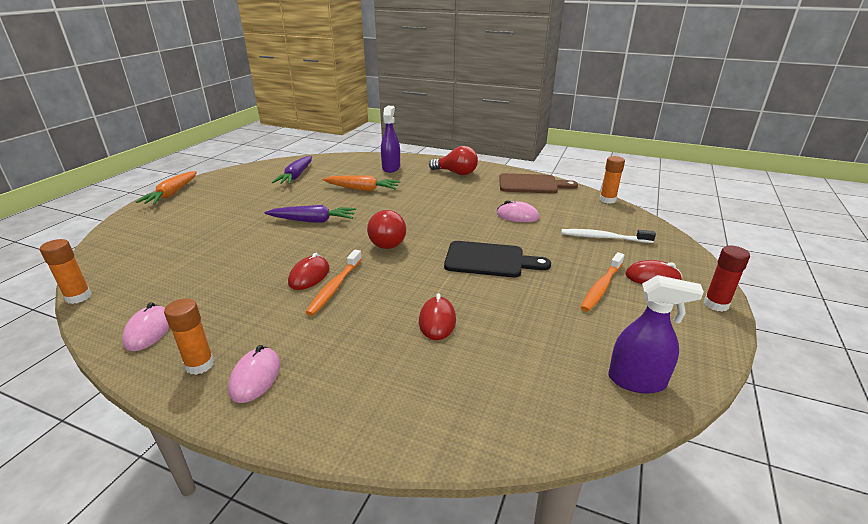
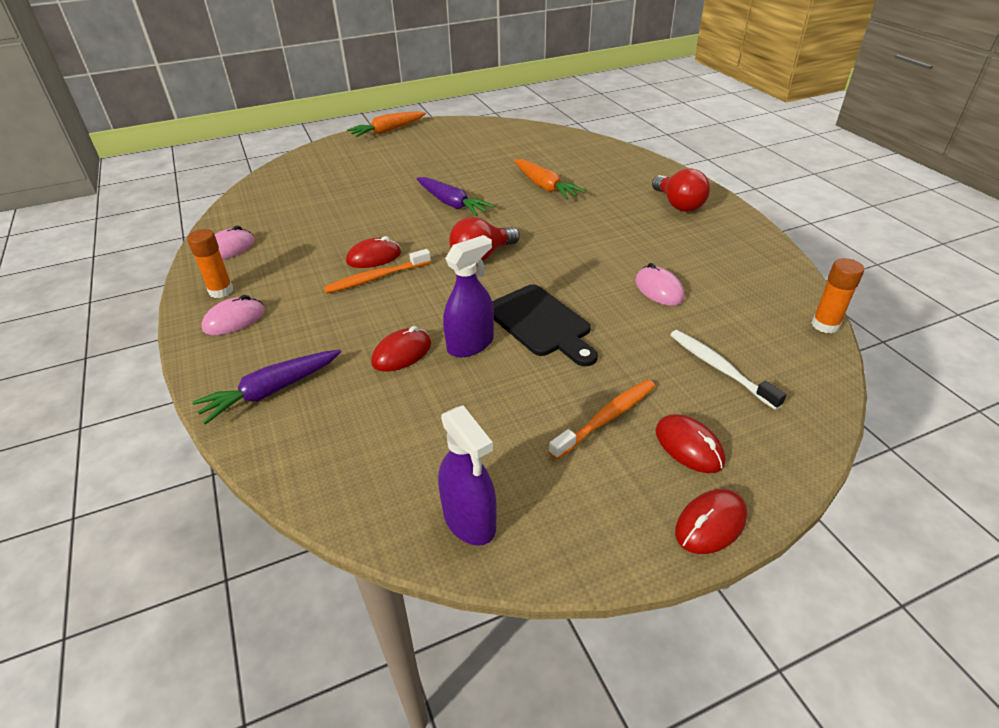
camera: 45 degrees right, 10 degrees up
orange glue stick [40,239,92,304] -> none
purple carrot [272,156,312,184] -> purple carrot moved to [192,350,341,425]
purple spray bottle [381,106,400,173] -> purple spray bottle moved to [443,235,494,357]
brown cutting board [499,173,578,194] -> none
orange toothbrush [580,252,624,312] -> orange toothbrush turned 150 degrees clockwise [549,379,655,460]
red glue stick [704,245,750,312] -> red mouse [675,489,747,554]

